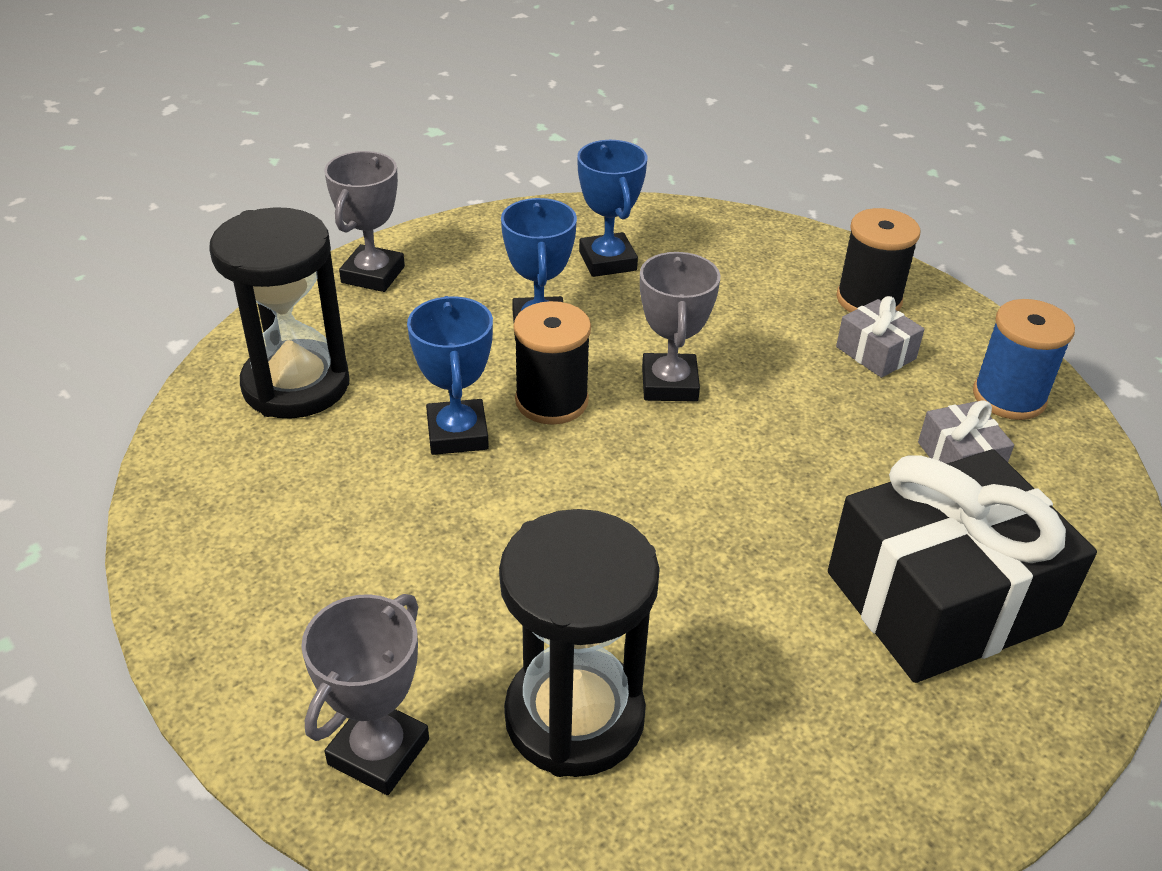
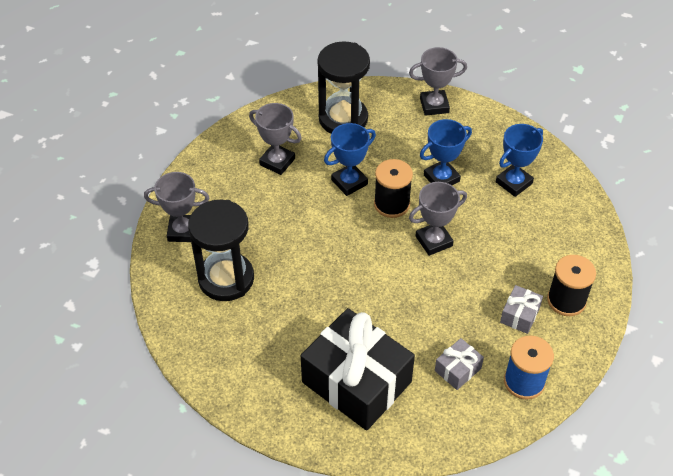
camera: 65 degrees right, 10 degrees up
none -> grey trophy [249,103,302,175]

